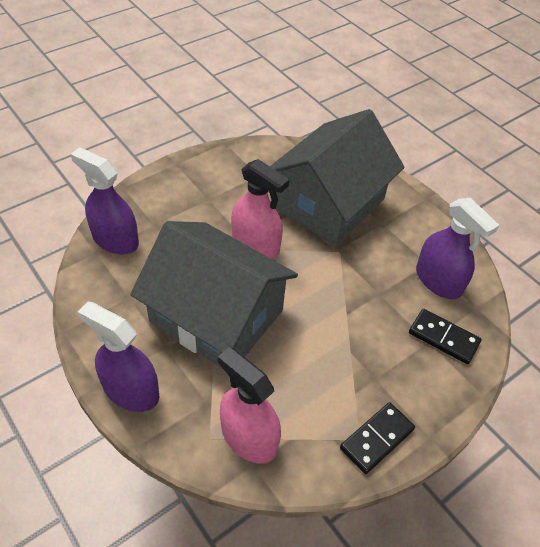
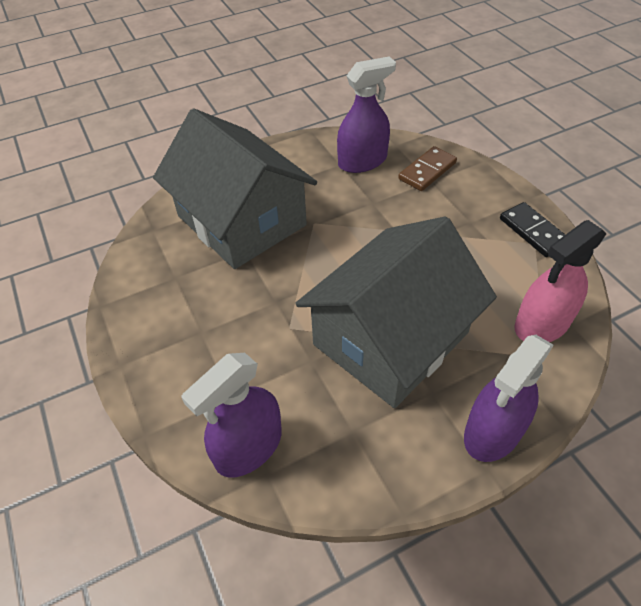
camera: 75 degrees left, 0 degrees up
pink spray bottle [231,159,289,259] -> none
black domino [409,309,482,364] -> brown domino [398,146,457,191]

